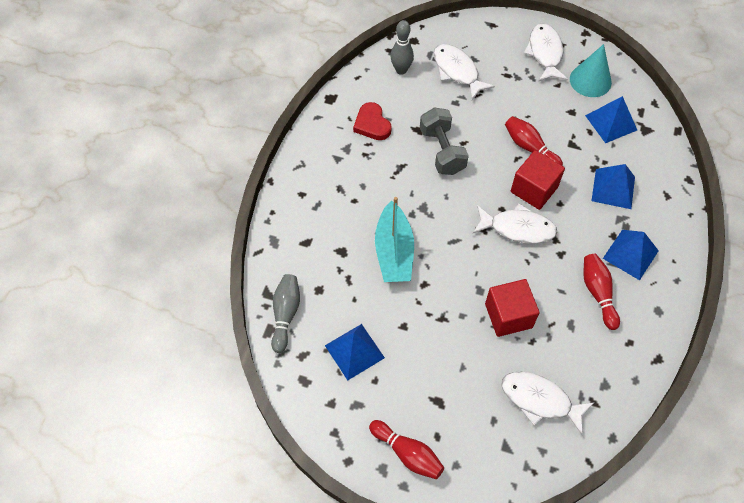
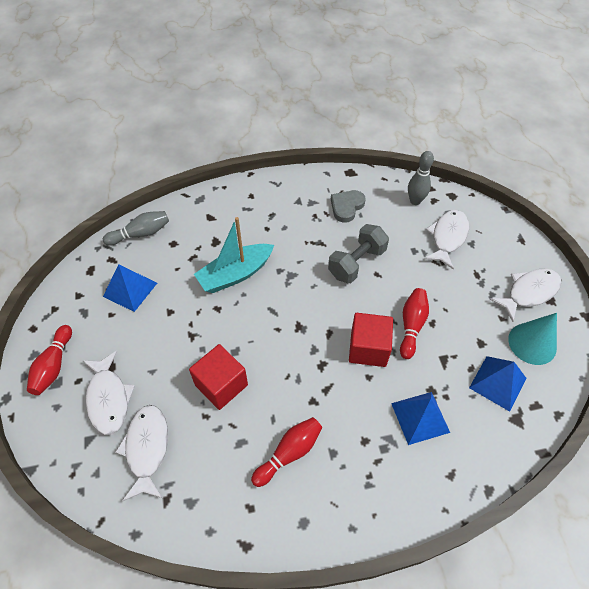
camera: 60 degrees right, 5 degrees down
red heart [353,102,392,140] -> grey heart [331,190,366,223]
white fish [473,203,557,244] -> white fish moved to [83,351,135,435]
blue pyramid [603,230,659,280] -> none

